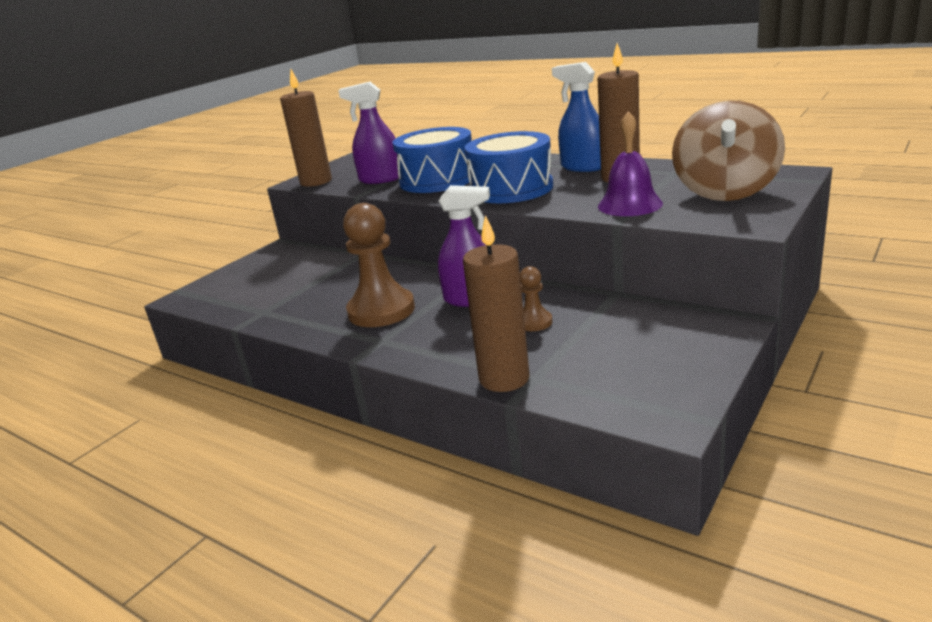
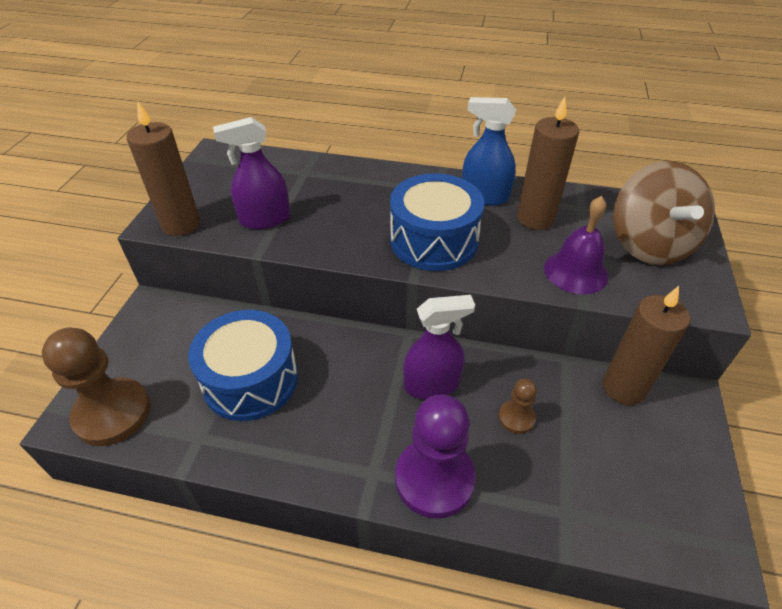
camera: 25 degrees left, 20 degrees up
brown pawn [343,203,415,327] -> brown pawn moved to [42,328,151,446]
blue drum [392,127,472,193] -> blue drum moved to [188,310,298,421]
brown candle [463,215,530,392] -> brown candle moved to [603,286,690,405]
none -> purple pawn [395,395,476,519]

